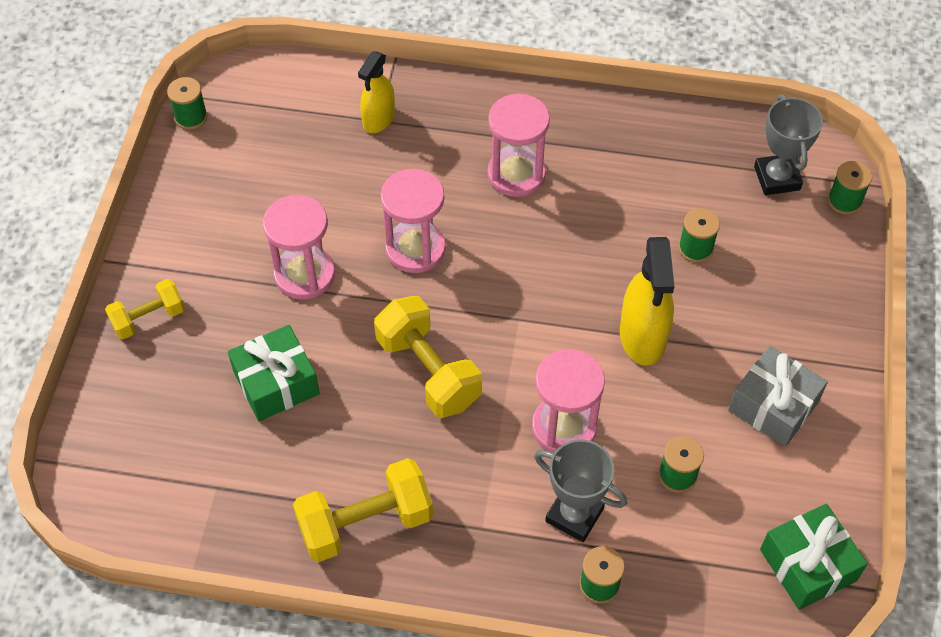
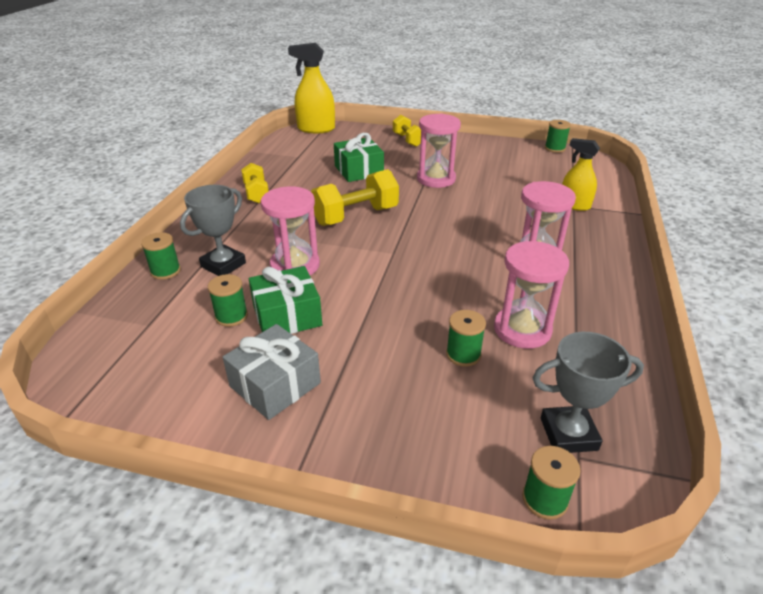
camera: 95 degrees right, 20 degrees down
yellow dumbbell [293,458,433,562] -> yellow dumbbell [241,163,269,203], size x0.61
pink hourglass [381,169,446,273] -> pink hourglass moved to [494,241,569,349]
yellow spray bottle [620,237,674,366] -> yellow spray bottle moved to [288,43,335,133]
green gift [760,504,868,610] -> green gift moved to [249,266,322,334]

